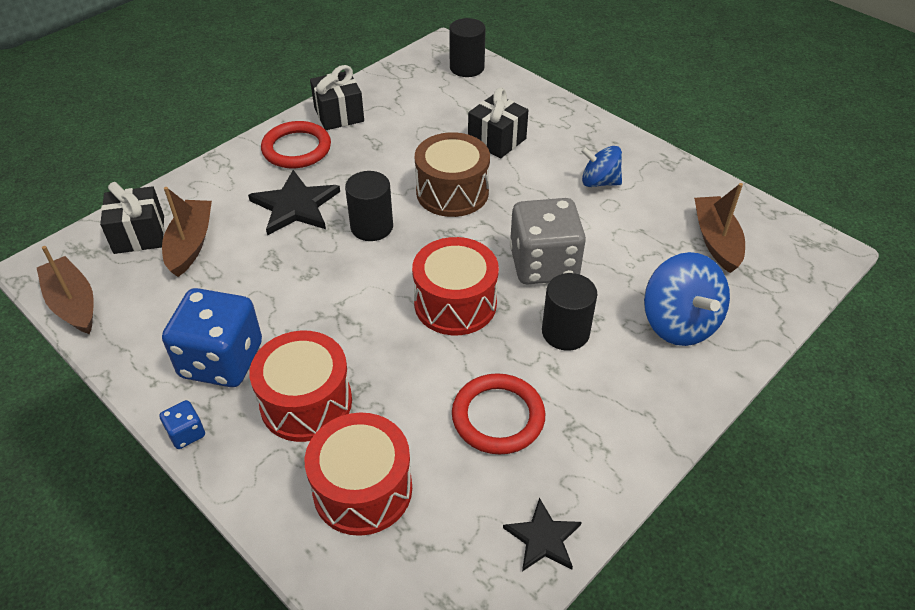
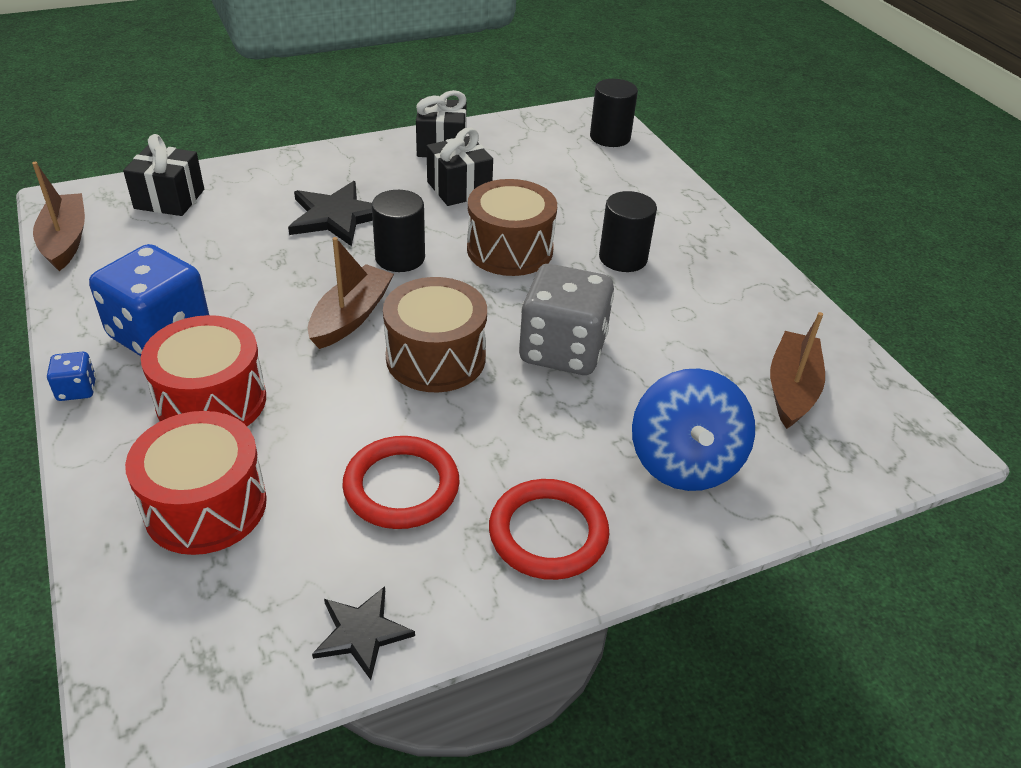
camera: 20 degrees right, 5 degrees down
brown boat [162,187,212,277] -> brown boat moved to [308,237,394,349]
red ring [261,121,331,168] -> red ring moved to [489,479,609,580]
red drum [412,237,499,335] -> brown drum [383,277,487,392]
black gift [468,88,528,158] -> black gift moved to [427,127,493,206]
black cylinder [542,273,597,351] -> black cylinder moved to [599,191,657,272]
blue spinning top [581,146,622,187] -> none

